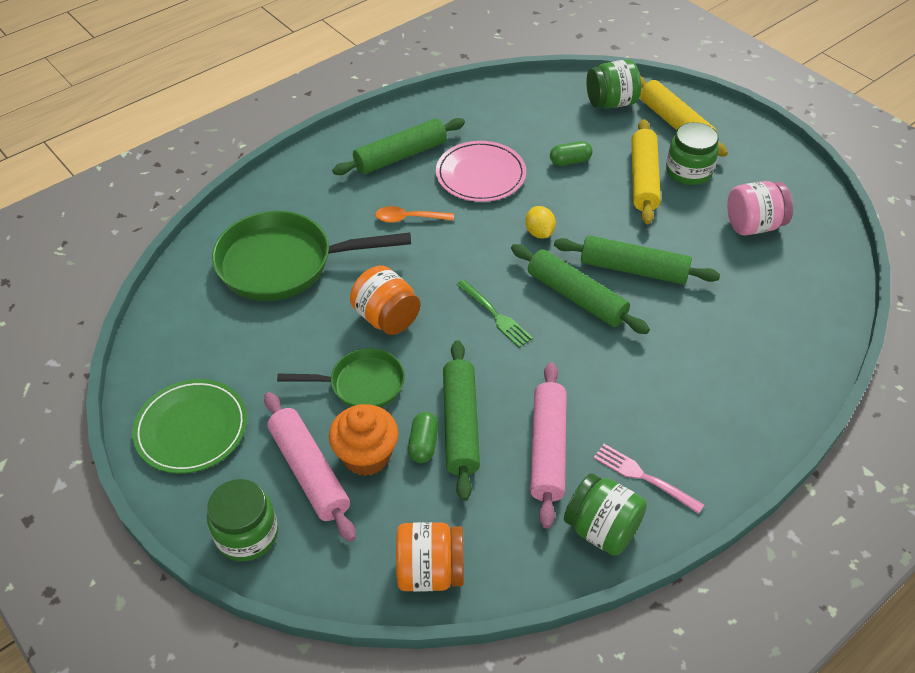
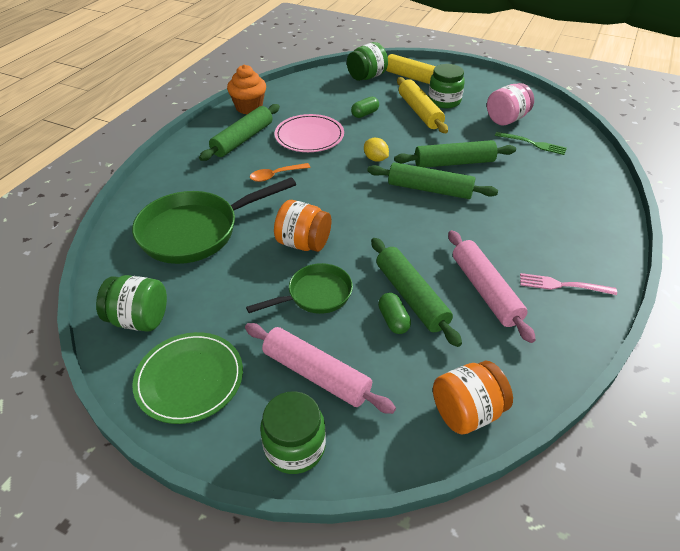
camera: 25 degrees left, 5 degrees down
orange cupcake [329,404,398,476] -> orange cupcake moved to [227,65,266,114]
green fork [456,280,533,348] -> green fork moved to [495,132,567,155]
green jar [564,473,647,556] -> green jar moved to [96,275,167,331]

